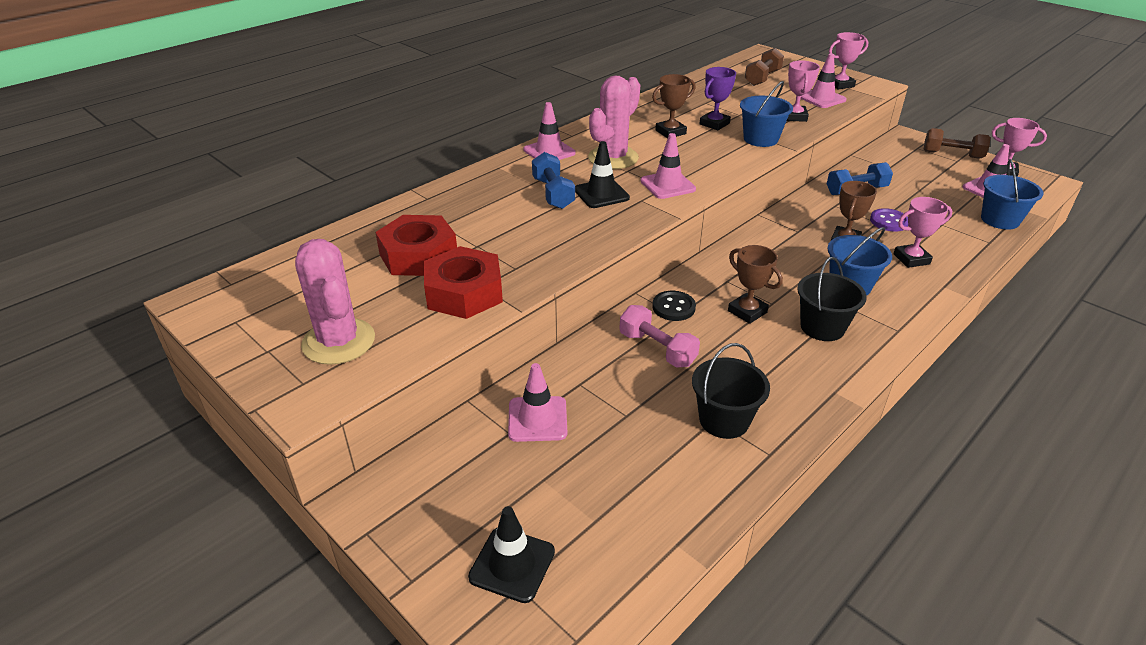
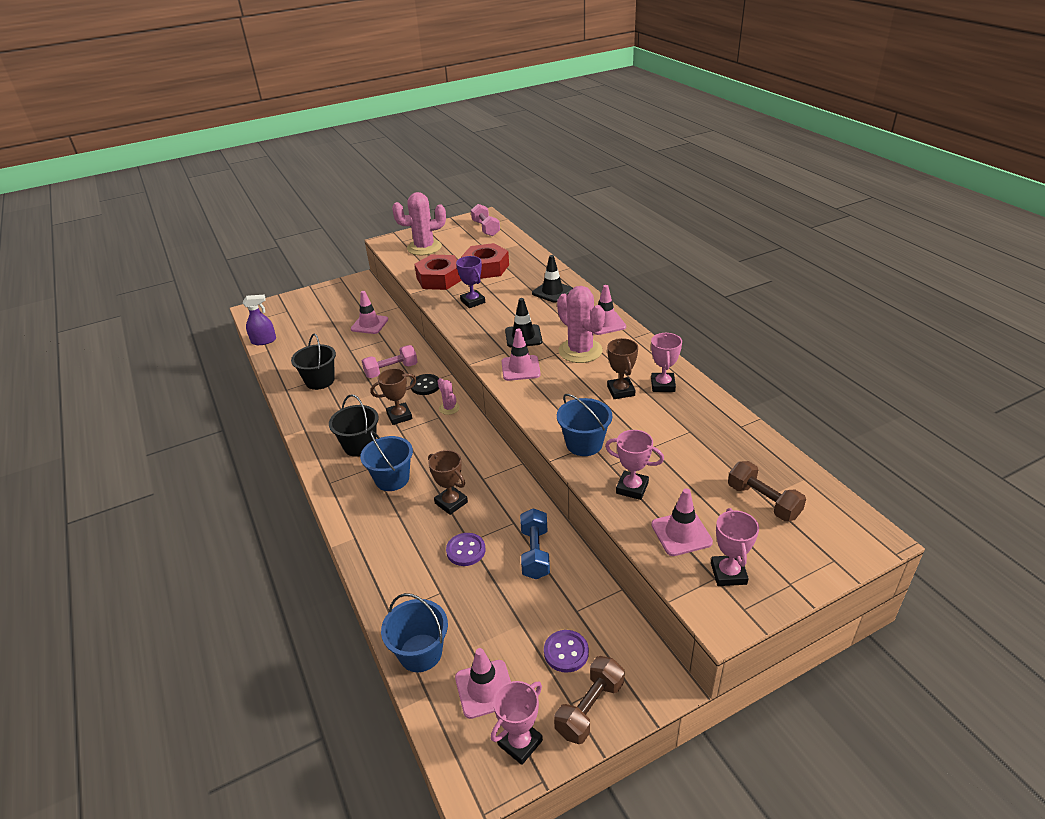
camera: 110 degrees right, 0 degrees up
black traffic cone [468,506,555,603] -> black traffic cone moved to [532,255,573,303]
blue dumbbell [532,152,575,209] -> none
purple trophy [700,67,736,130] -> purple trophy moved to [456,256,485,308]
pink trophy [893,197,953,268] -> pink trophy moved to [651,333,682,392]
none -> purple spray bottle [243,295,276,345]
none -> pink cactus [438,378,460,415]
none -> pink dumbbell [471,204,500,236]
none -> purple button [544,630,589,673]

